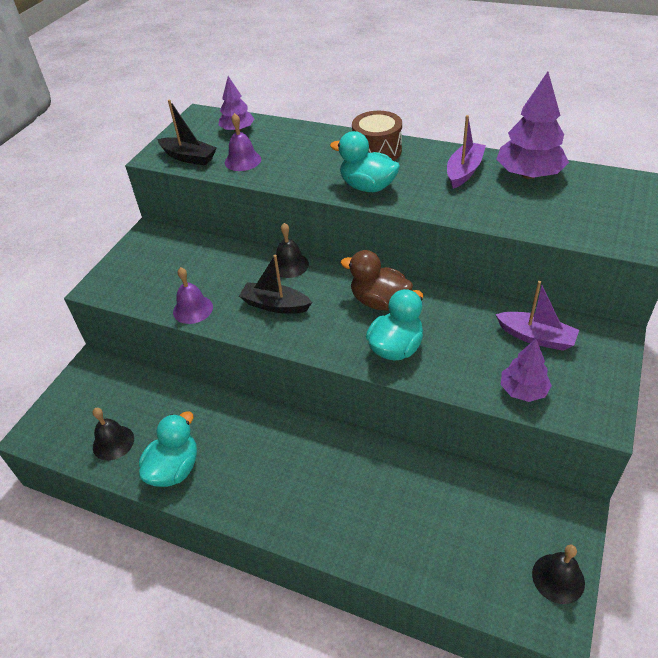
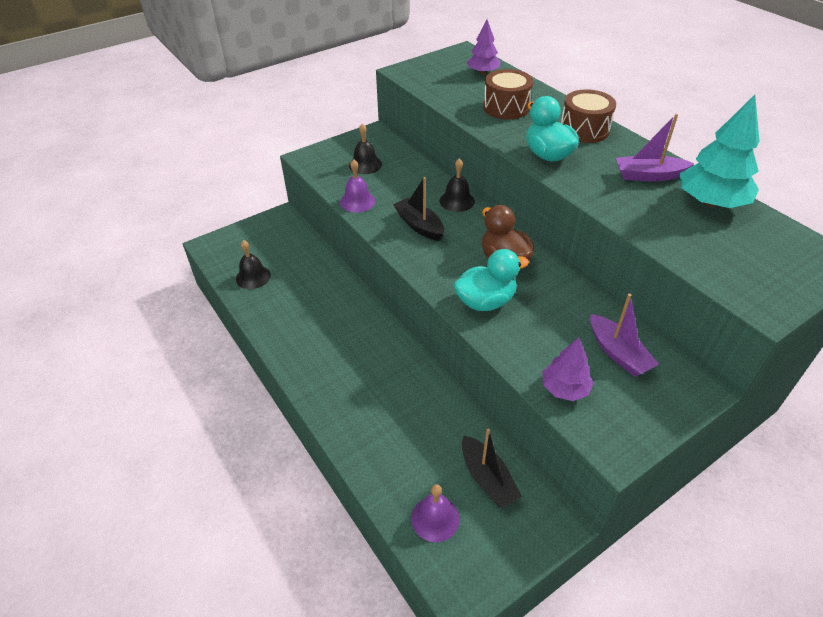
camera: 30 degrees right, 0 degrees up
turquoise duck [139,411,197,487] -> none
black boat [157,100,217,165] -> black boat moved to [462,428,522,508]
purple bell [225,113,261,171] -> purple bell moved to [411,484,460,542]
purple boat [447,115,486,189] -> purple boat turned 150 degrees counterclockwise [616,114,694,181]
purple tree [496,72,569,179] -> turquoise tree [680,95,759,208]
black bell [532,544,585,604] -> black bell moved to [349,123,382,174]
none -> brown drum [483,69,533,120]

